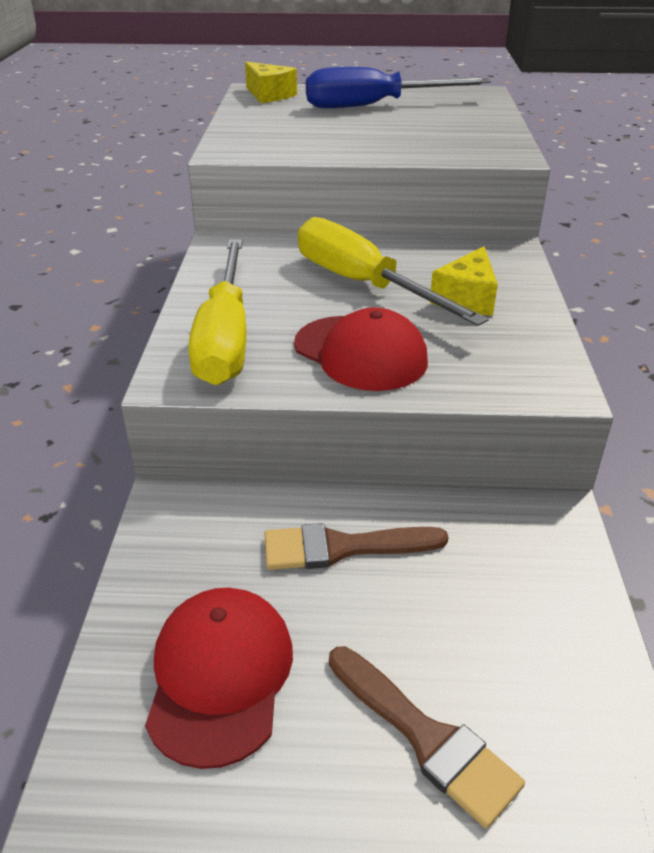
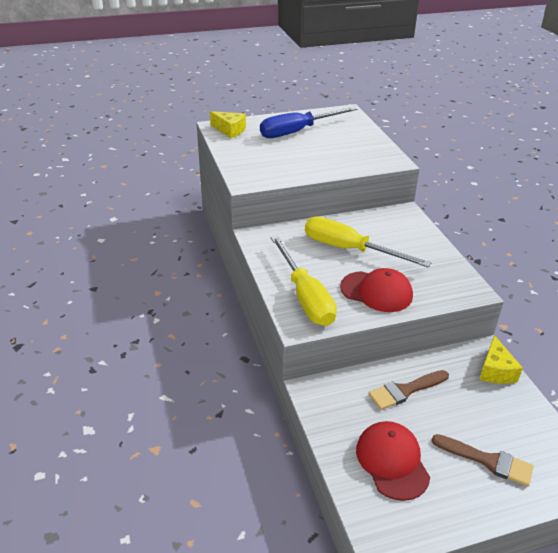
camera: 20 degrees left, 0 degrees up
yellow cheese [430,246,498,315] -> yellow cheese moved to [479,335,523,384]

